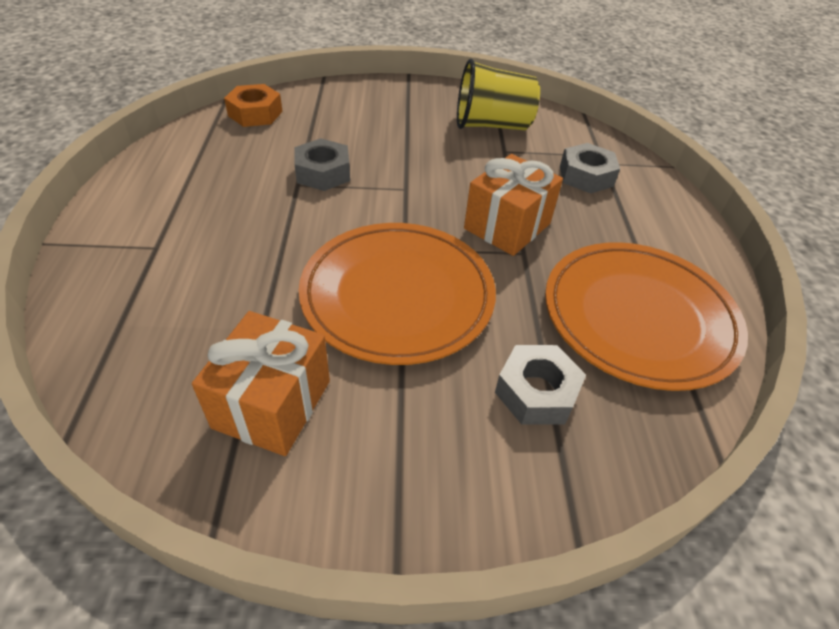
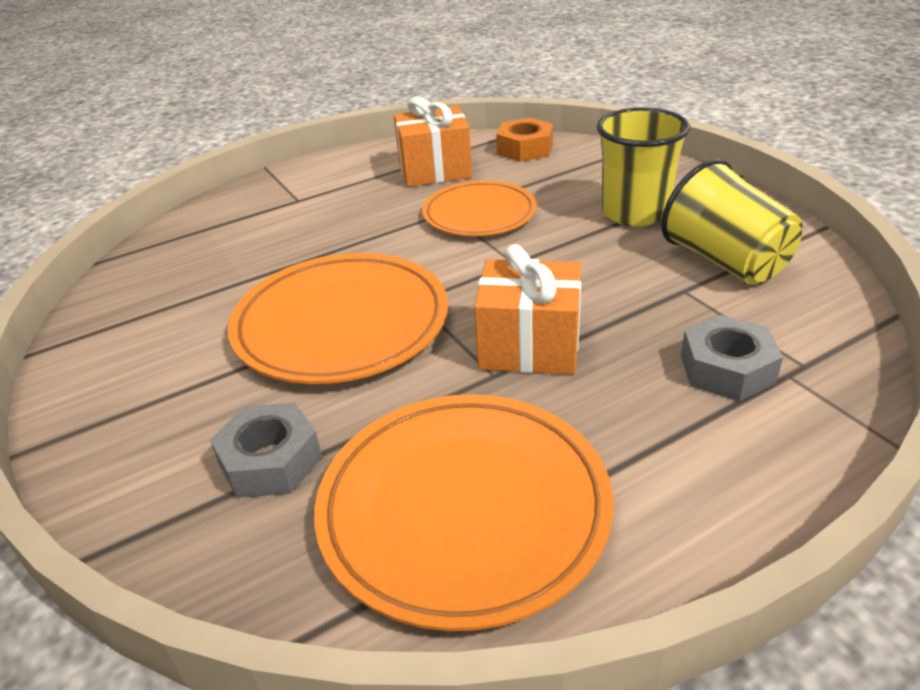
camera: 65 degrees right, 10 degrees down
orange gift [192,311,330,456] -> orange gift moved to [394,96,472,187]
grey nut [294,138,350,191] -> orange plate [422,181,537,236]
none -> yellow cup [597,107,690,227]

